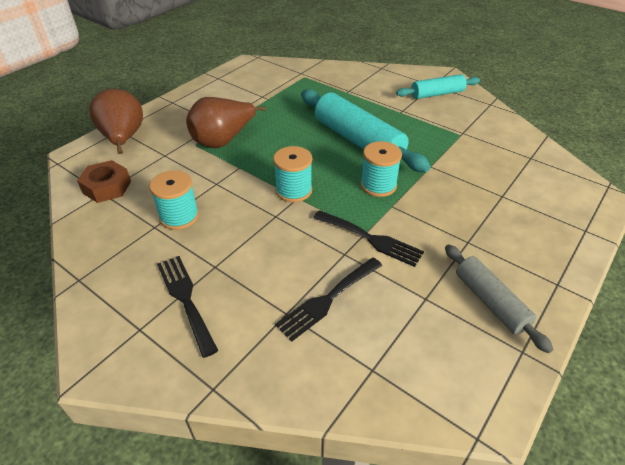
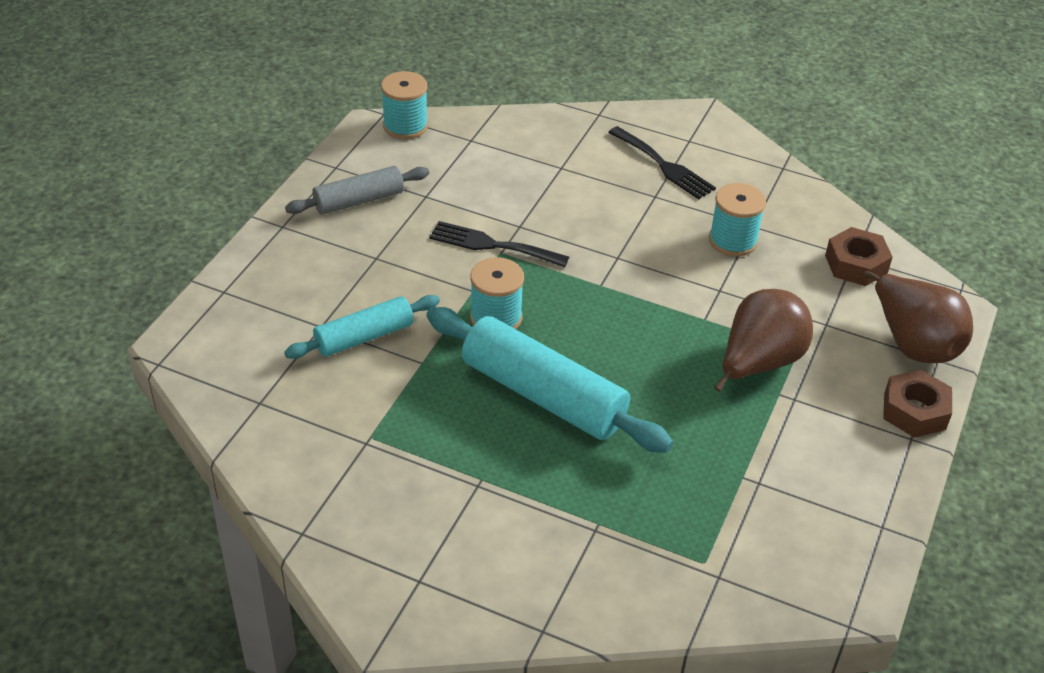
camera: 165 degrees right, 0 degrees up
turquoise spool [273,146,312,202] -> turquoise spool moved to [381,71,428,139]
black fork [275,258,382,341] -> none
turquoise rolling pin [396,74,480,99] -> turquoise rolling pin moved to [284,295,440,359]
grey rolling pin [445,244,554,353] -> grey rolling pin turned 75 degrees counterclockwise [285,166,429,214]
none -> brown nut [883,370,952,438]

